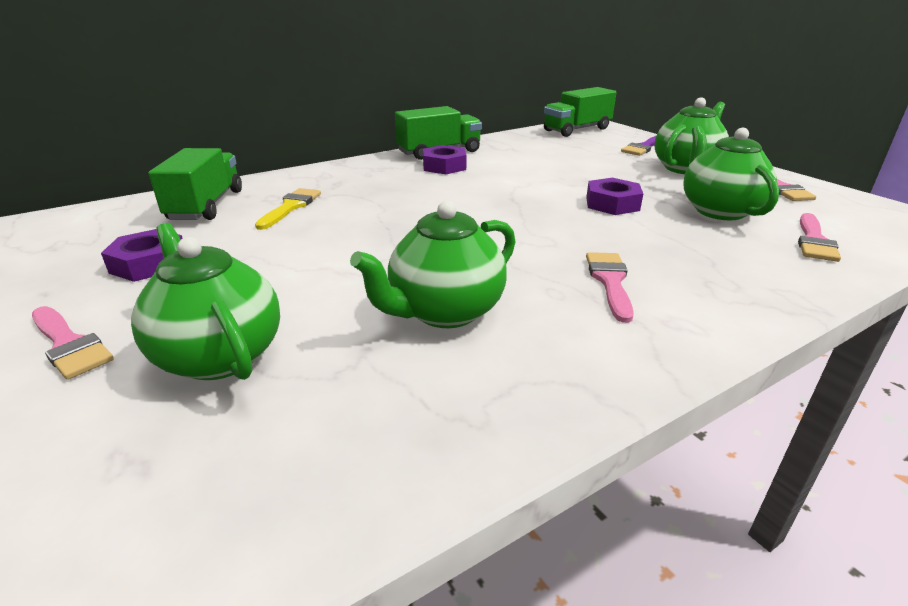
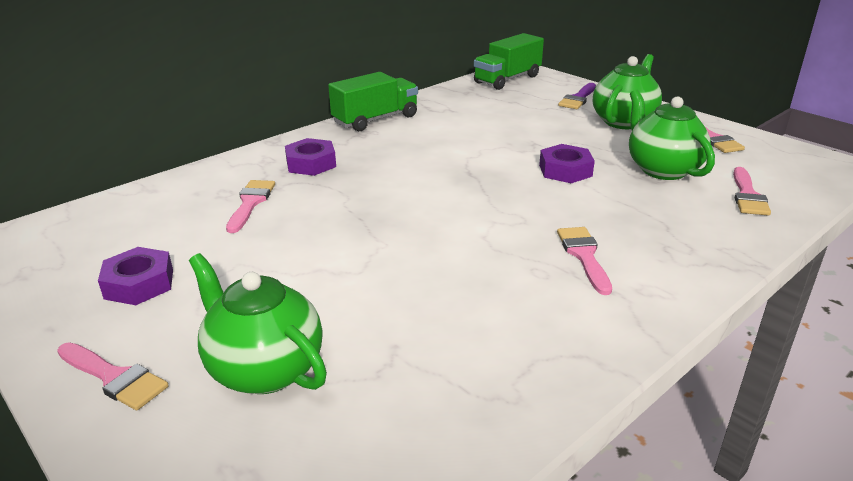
camera: 10 degrees left, 0 degrees up
green truck [148,148,242,220] -> none
yellow brush [255,188,321,230] -> pink brush [226,180,275,233]
green teapot [350,201,515,328] -> none
purple nut [423,145,467,174] -> purple nut moved to [285,138,336,176]

